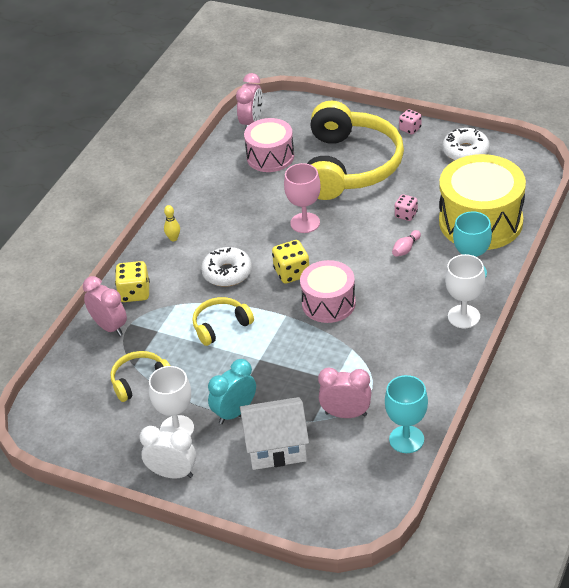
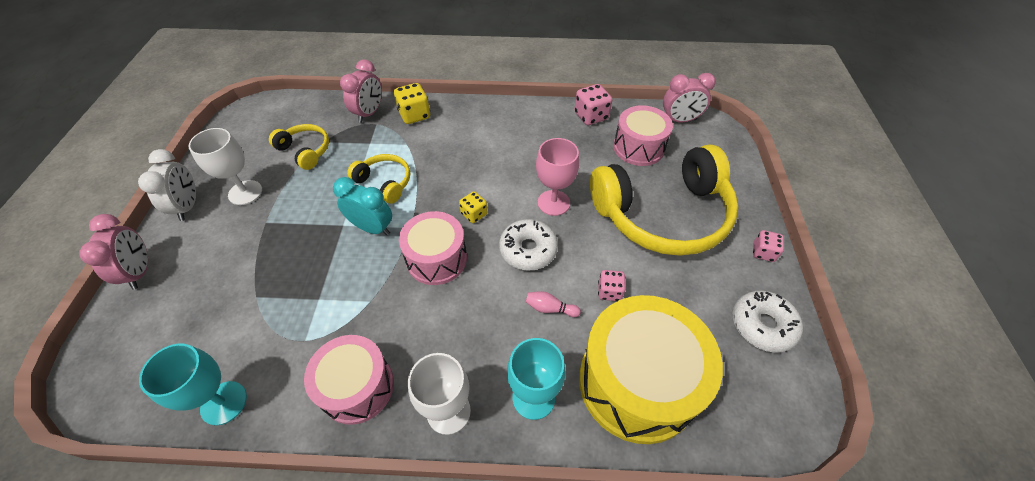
camera: 65 degrees right, 10 degrees up
yellow bowling pin [164,205,180,241] -> none
white donut [201,247,252,287] -> white donut moved to [499,219,558,271]
turquoise clock [208,359,256,424] -> turquoise clock moved to [333,177,392,236]
white house [239,397,309,470] -> none
yellow dice [272,240,309,284] -> yellow dice [459,192,487,223], size x0.64
pink clock [318,368,371,418] -> pink clock moved to [79,214,148,290]
none -> pink drum [304,335,394,425]
none -> pink dice [575,84,612,125]

